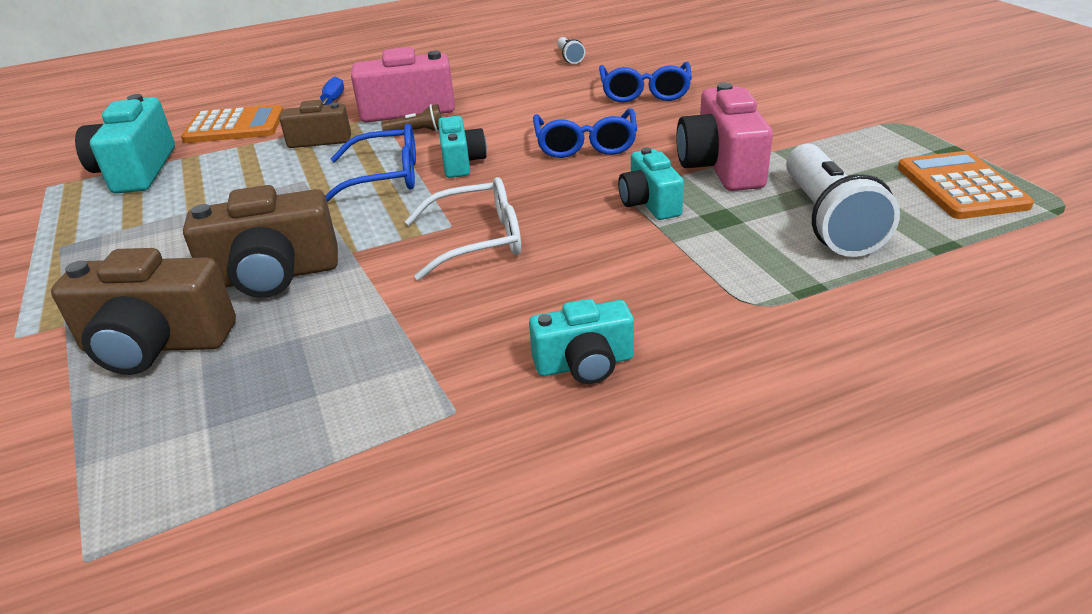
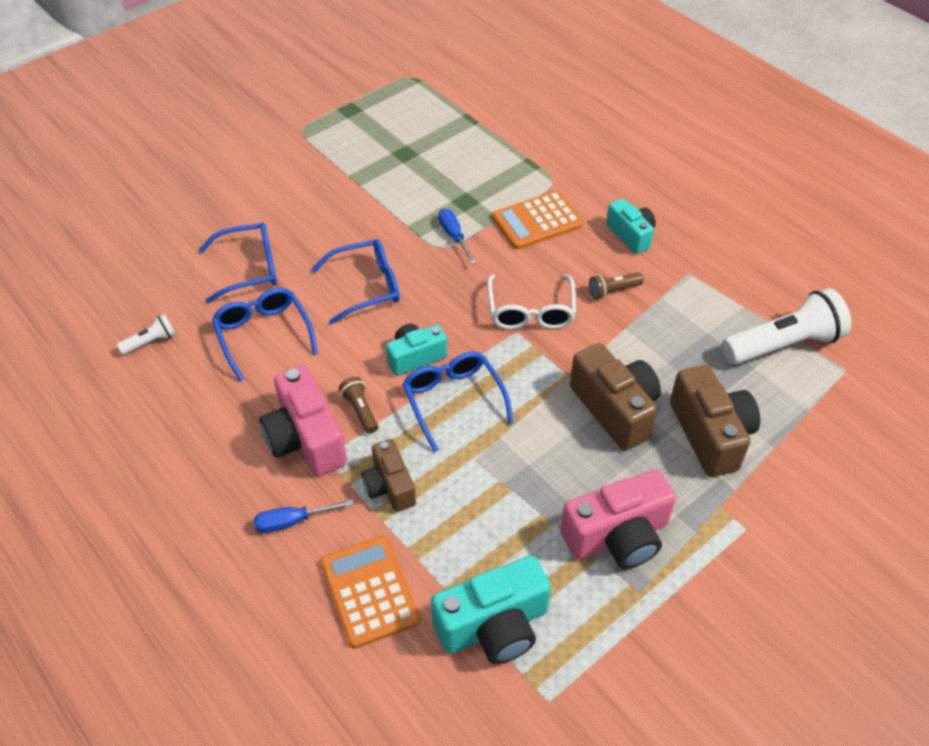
camera: 110 degrees left, 15 degrees up
white glasses [405,177,521,280] -> white glasses turned 150 degrees counterclockwise [487,274,576,329]
turquoise camera [618,147,684,220] -> blue screwdriver [438,208,476,264]
pink camera [676,83,773,191] -> pink camera moved to [560,469,676,569]
white flashlight [786,144,900,257] -> white flashlight moved to [722,288,851,365]
orange calculator [898,151,1034,219] -> orange calculator moved to [492,191,583,250]
none -> blue glasses [212,288,318,381]
none -> brown flashlight [589,272,643,299]

